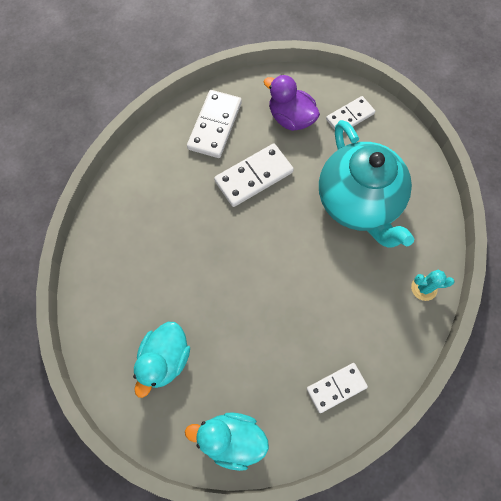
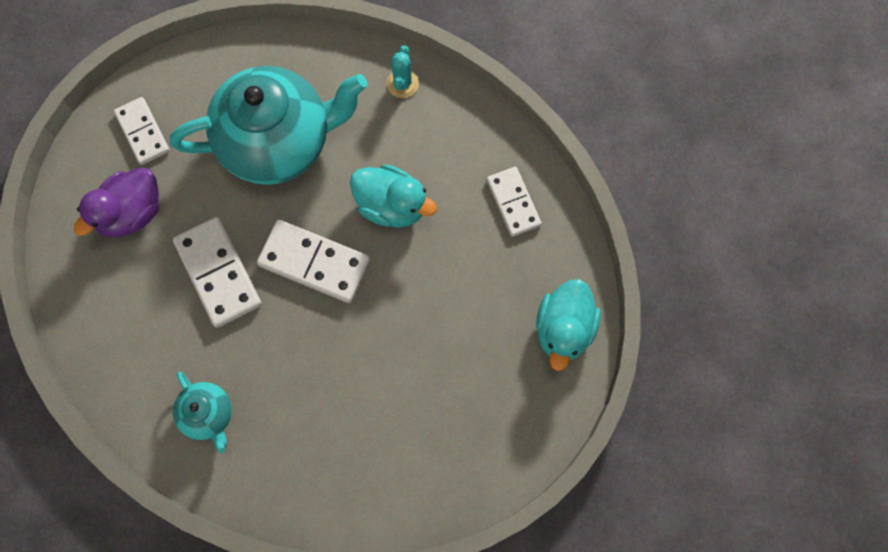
camera: 85 degrees left, 5 degrees up
turquoise duck [133,322,190,398] -> turquoise duck moved to [350,164,437,227]
white domino [187,90,242,158] -> white domino moved to [257,220,370,303]
none -> turquoise teapot [173,372,232,453]

